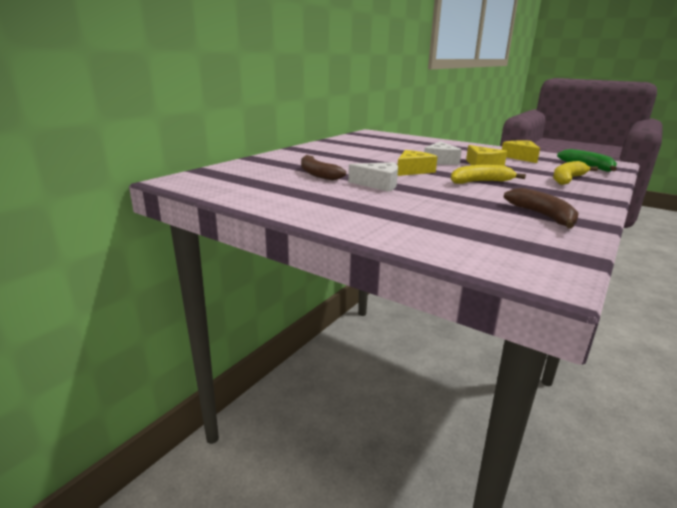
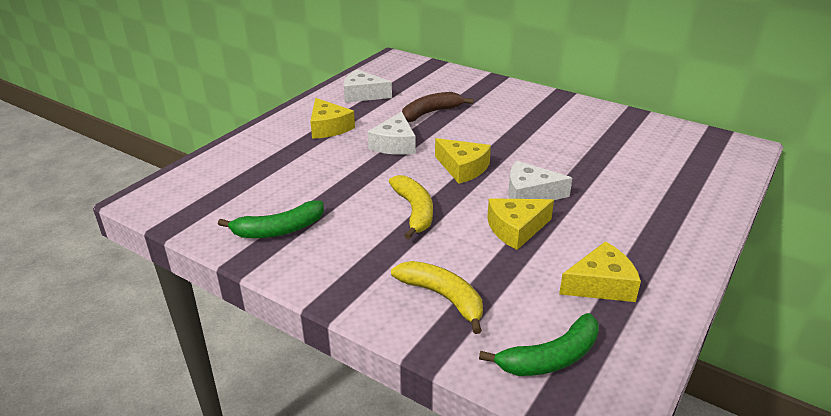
camera: 90 degrees right, 10 degrees up
brown banana [504,188,579,229] -> green banana [218,201,324,238]
none -> yellow cheese [310,98,355,139]
none -> white cheese [344,69,392,103]

